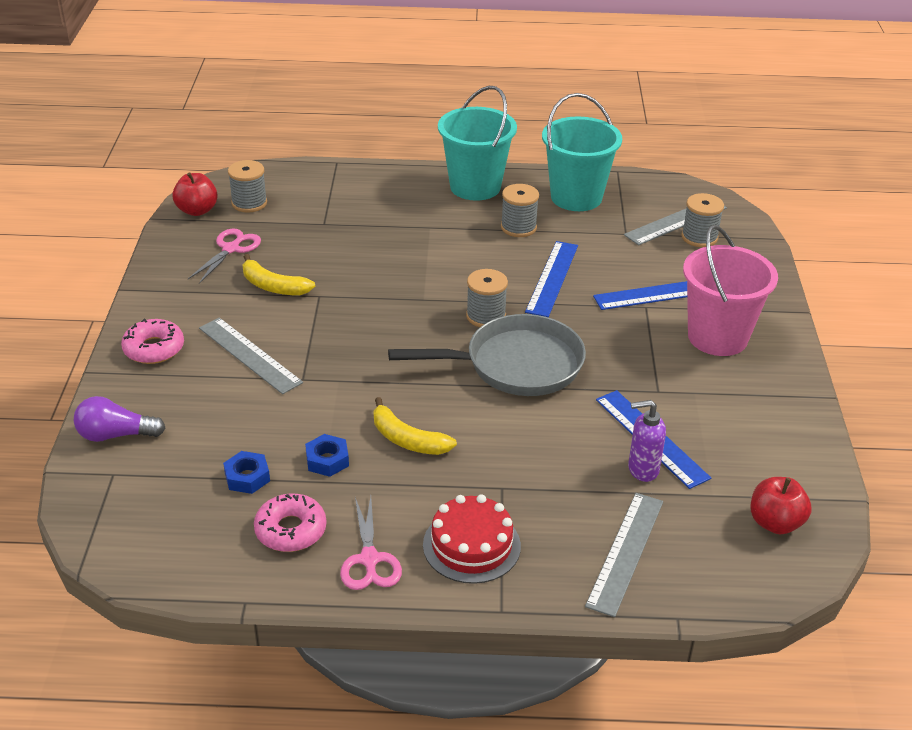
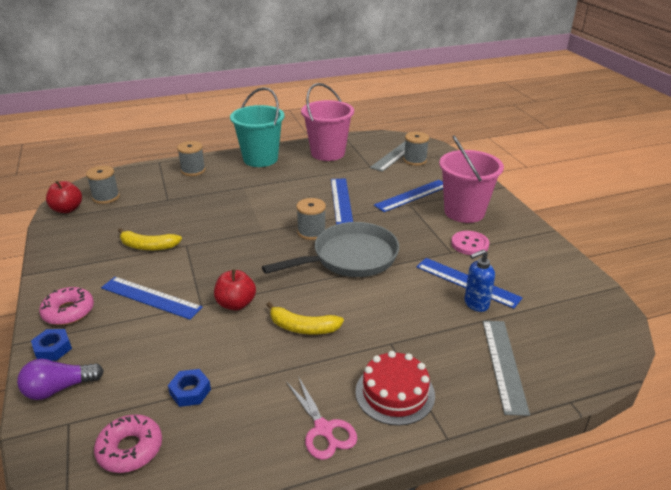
camera: 20 degrees left, 5 degrees down
pink scissors [188,229,261,284] -> none
grey ruler [199,317,303,394] -> blue ruler [101,277,203,320]
pink donut [254,494,327,552] -> pink donut moved to [94,414,162,473]
blue nut [305,434,349,477] -> blue nut moved to [31,329,72,361]
grey spool [501,184,539,237] -> grey spool moved to [177,141,206,176]
turquoise bucket [542,93,622,211] -> pink bucket [301,83,354,161]
purple soap dispenser [628,400,666,482] -> blue soap dispenser [464,249,495,312]
red apple [751,477,812,534] -> red apple moved to [214,269,256,310]
none -> pink button [451,231,489,255]

